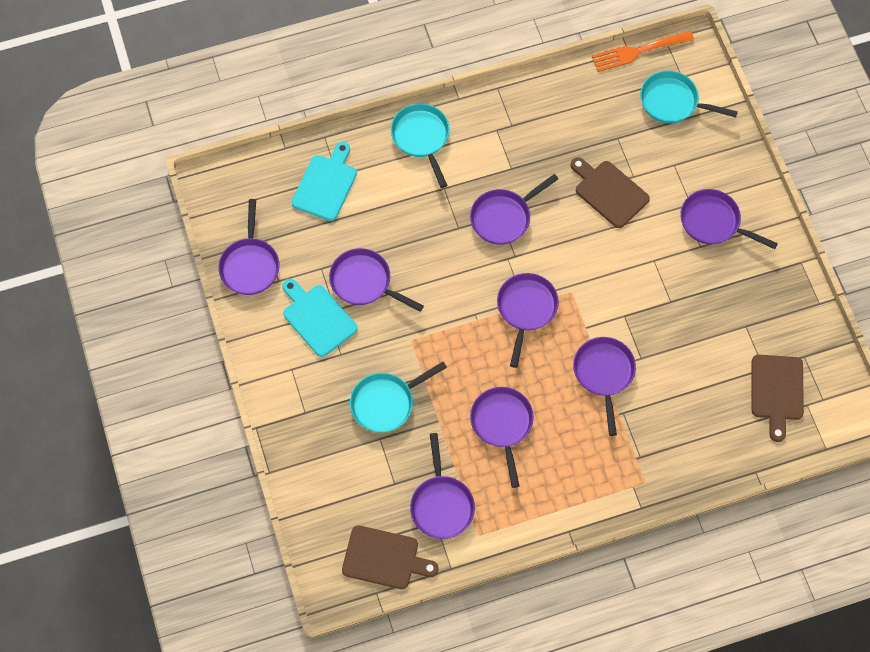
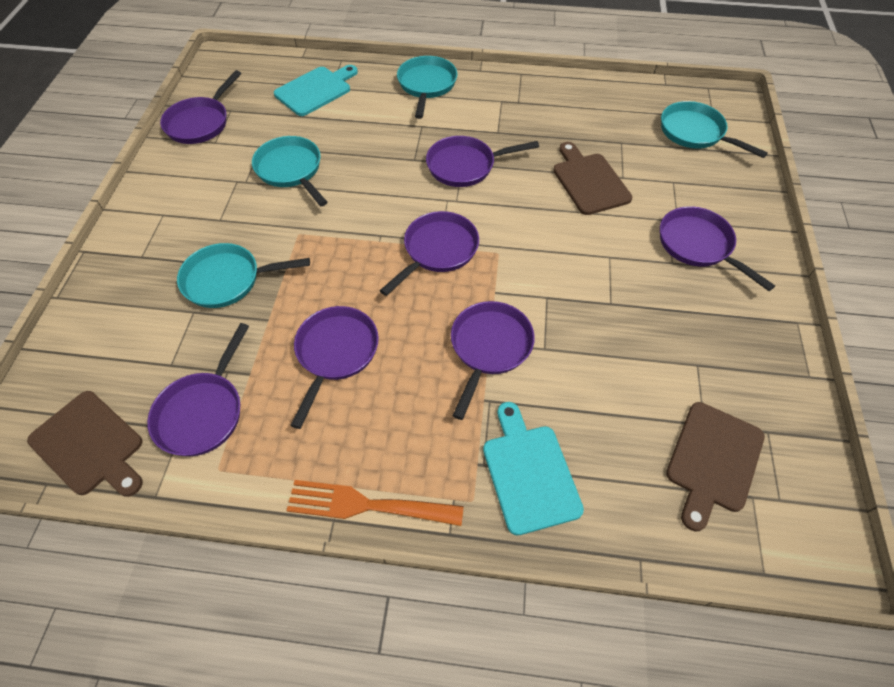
camera: 25 degrees right, 10 degrees down
turquoise cutting board [282,279,358,357] -> turquoise cutting board moved to [483,402,584,536]
purple pan [329,248,424,312] -> turquoise pan [252,136,327,206]
orange fork [592,31,694,72] -> orange fork moved to [286,480,463,526]

